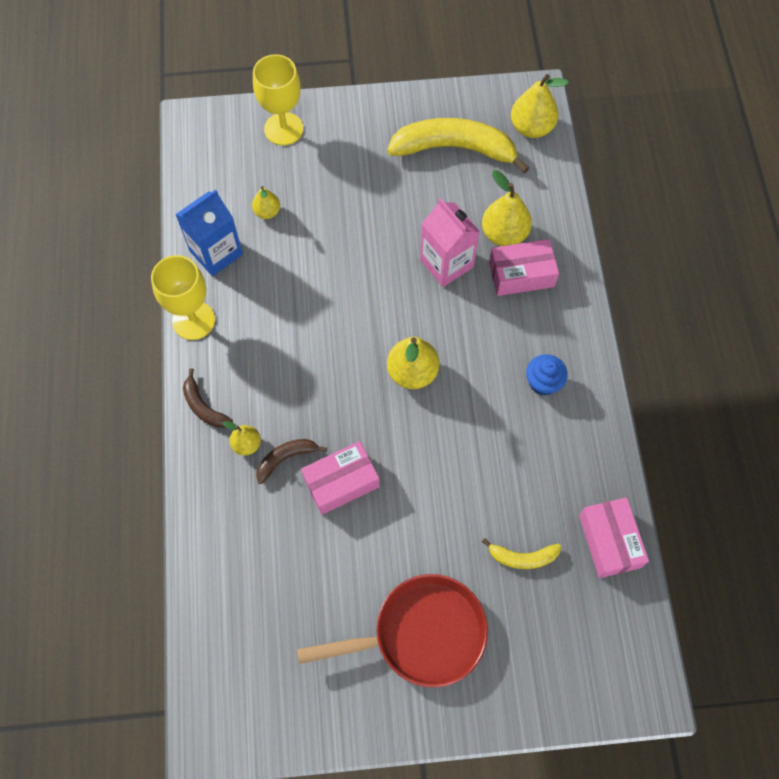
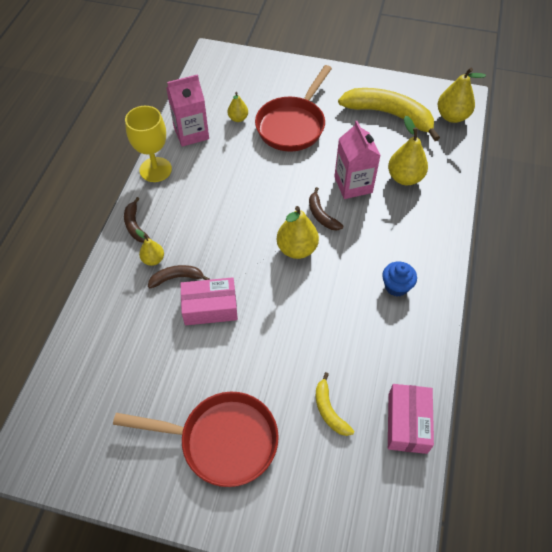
camera: 20 degrees right, 10 degrees down
blue carton [175,189,243,276] -> pink carton [166,74,209,147]
yellow goblet [253,54,303,146] -> none
yellow banana [482,538,561,569] -> yellow banana turned 45 degrees clockwise [316,372,354,436]
pink box [489,239,559,296] -> none
none -> red pan [255,65,332,152]
none -> brown banana [309,187,343,230]

